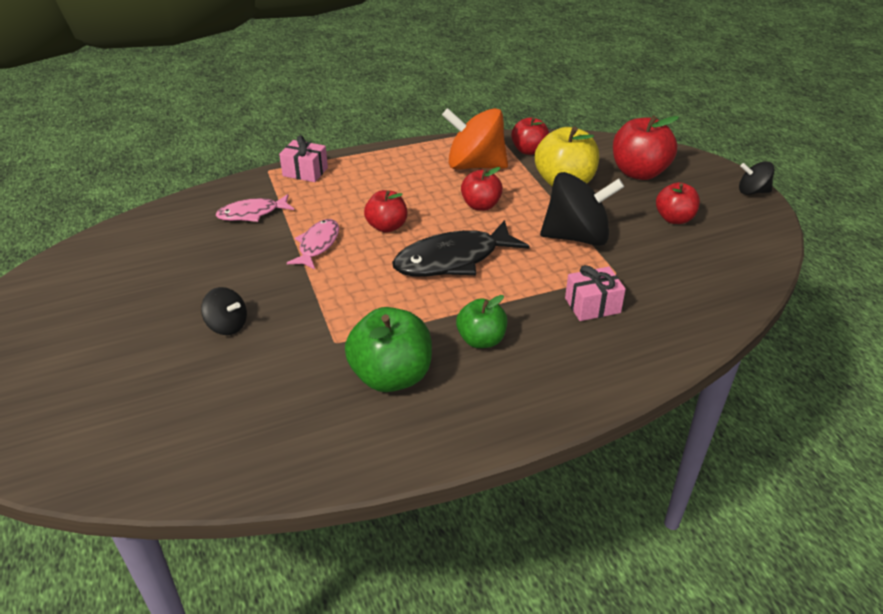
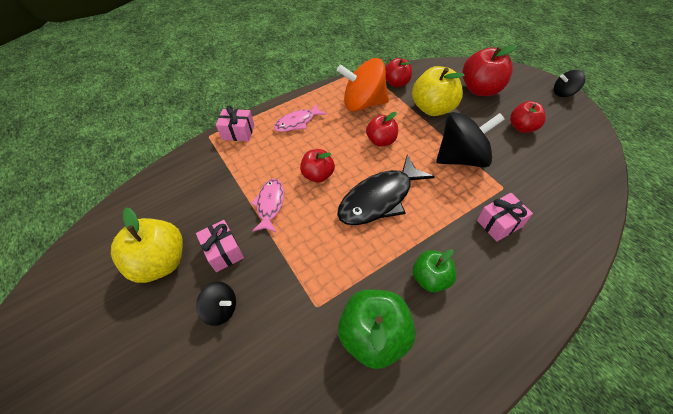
camera: 10 degrees left, 15 degrees up
pink fish [216,194,294,222] -> pink fish moved to [274,104,327,132]
none -> yellow apple [111,208,183,283]
none -> pink gift [196,220,244,272]

